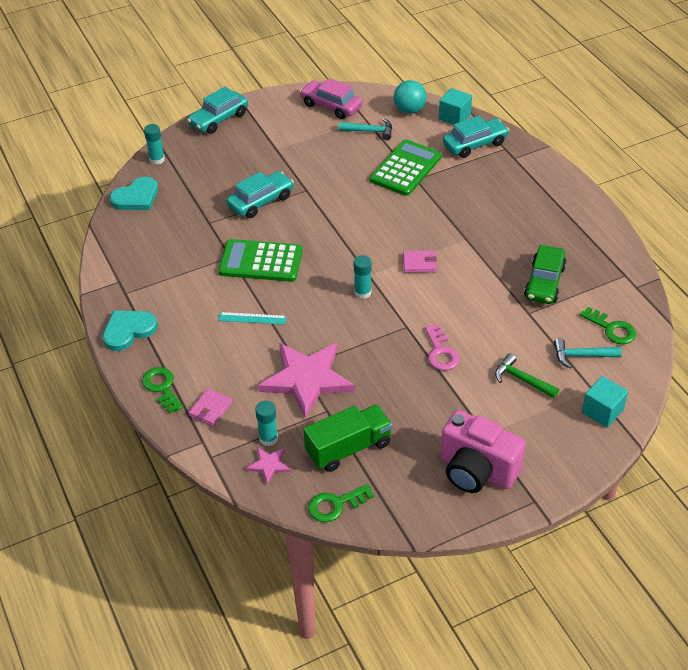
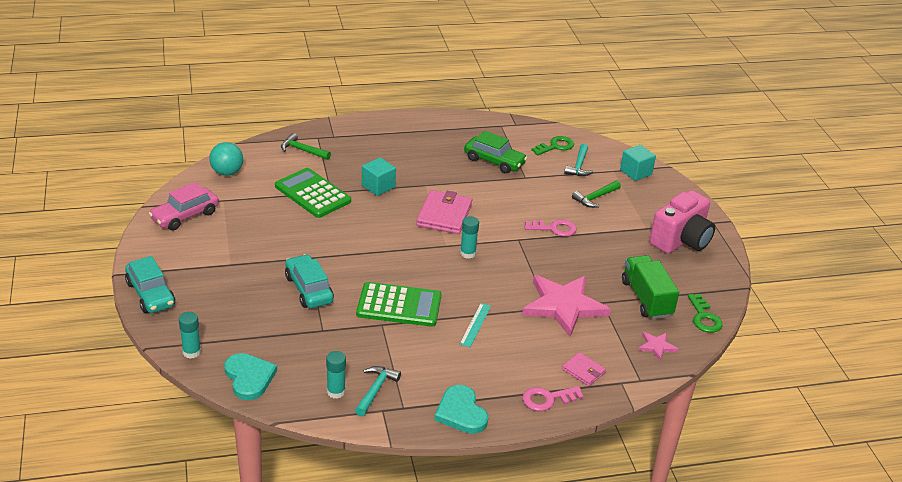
camera: 80 degrees left, 10 degrees down
green key [142,367,183,413] -> pink key [522,386,584,411]
green calculator [218,239,303,282] -> green calculator turned 105 degrees counterclockwise [356,282,441,327]
turquoise glue stick [255,401,278,446] -> turquoise glue stick moved to [326,351,346,399]
turquoise hammer [339,118,392,140] -> turquoise hammer moved to [355,366,401,417]
pink wallet [403,251,437,273] -> pink wallet [416,190,472,234], size x1.83
turquoise cube [439,88,472,125] -> turquoise cube moved to [362,158,396,196]
turquoise car [443,116,509,158] -> green hammer [281,133,331,160]

